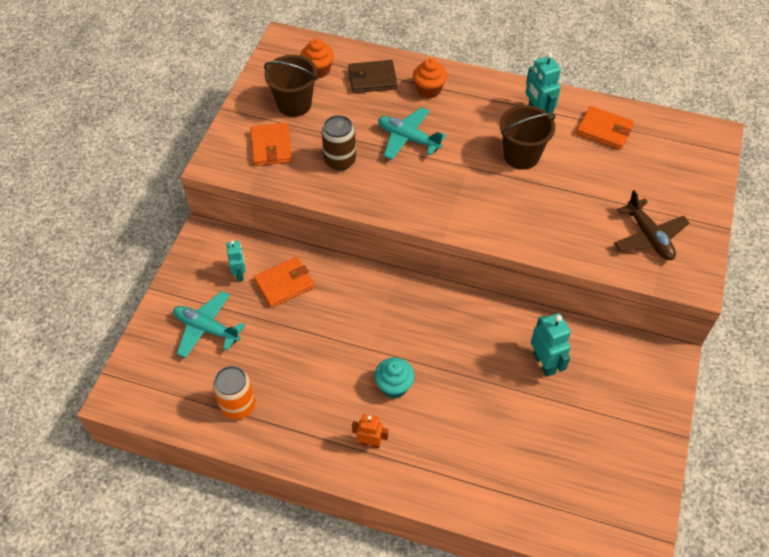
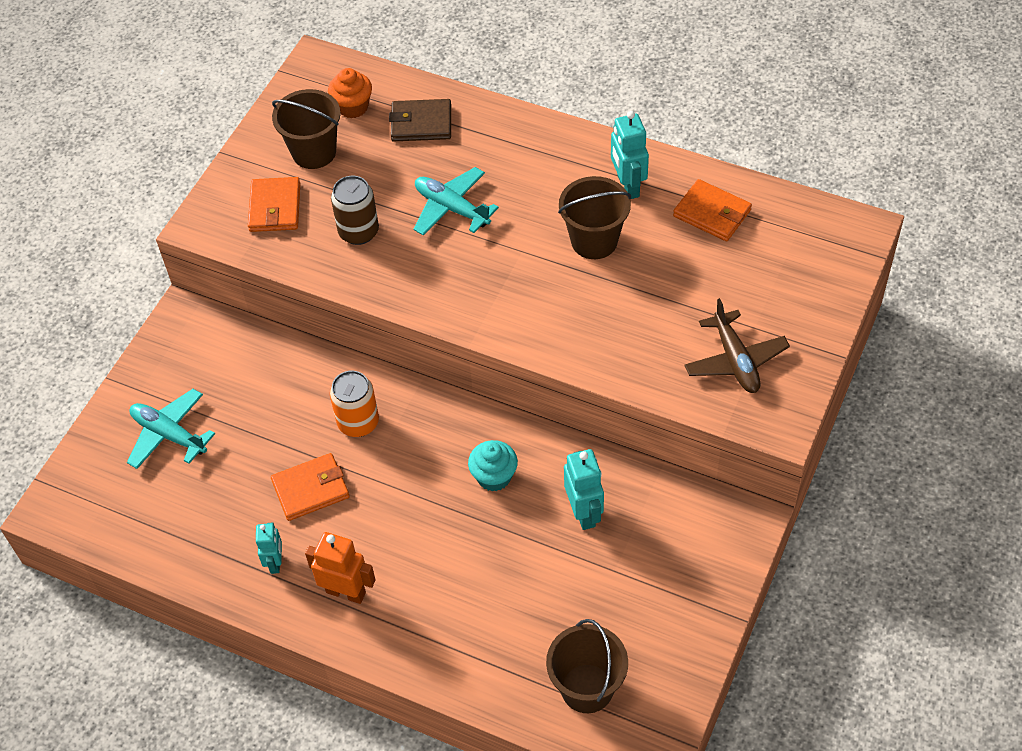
camera: 10 degrees right, 0 degrees up
orange can [213,366,255,420] -> orange can moved to [330,371,379,437]
turquoise robot [226,240,246,281] -> turquoise robot moved to [256,522,282,574]
orange wallet [254,257,315,308] -> orange wallet moved to [271,453,350,521]
orange robot [352,414,388,449] -> orange robot [305,532,376,604], size x1.53
turquoise cupcake [374,357,415,399] -> turquoise cupcake moved to [468,440,518,491]
orange cupcake [413,58,447,98] -> none
none -> brown bucket [546,619,628,713]

